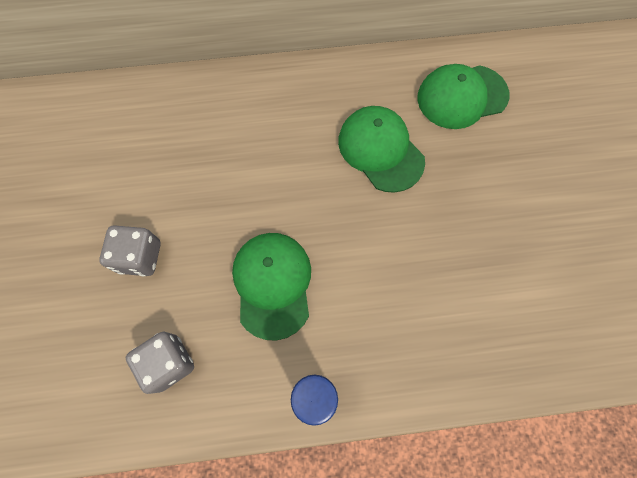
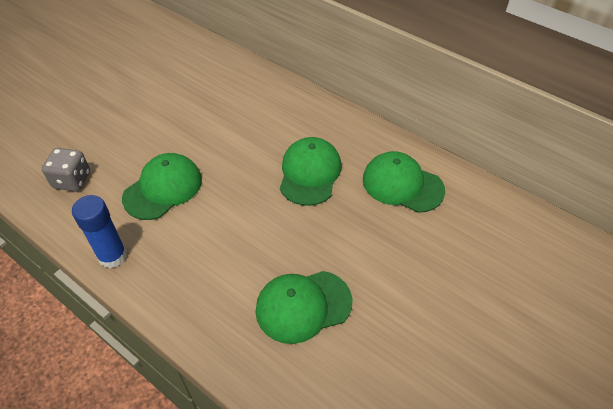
camera: 45 degrees right, 20 degrees down
grey dice [99,225,161,276] -> none
none -> green cap [255,271,353,344]

